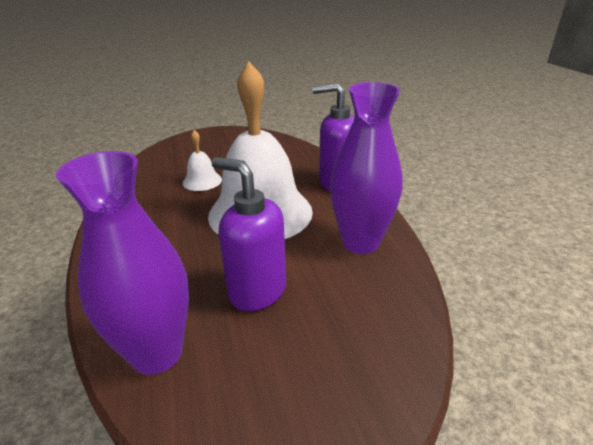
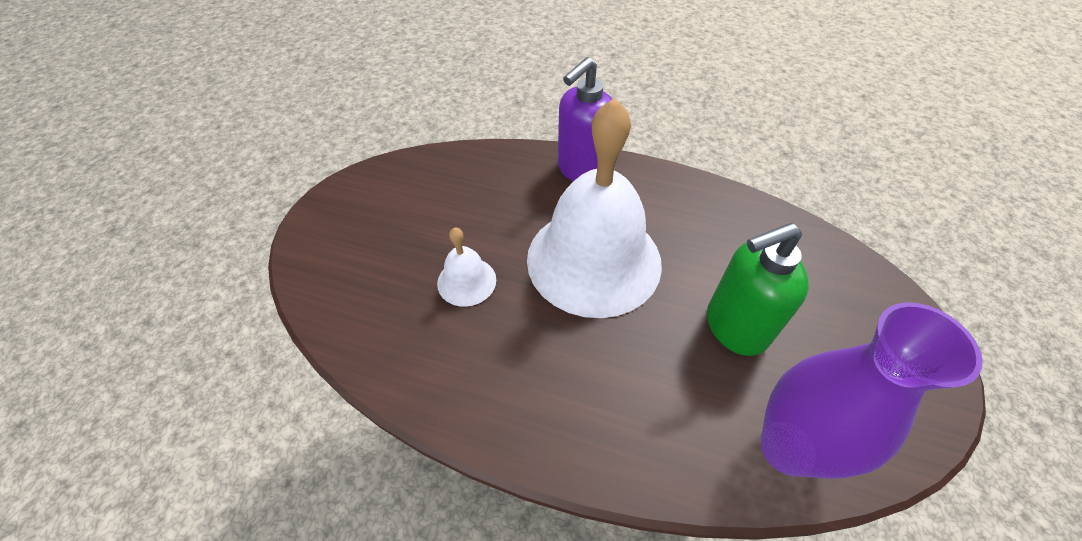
camera: 55 degrees left, 20 degrees up
purple soap dispenser [212,157,286,311] -> green soap dispenser [707,223,809,356]
purple vase [330,82,403,254] -> none

